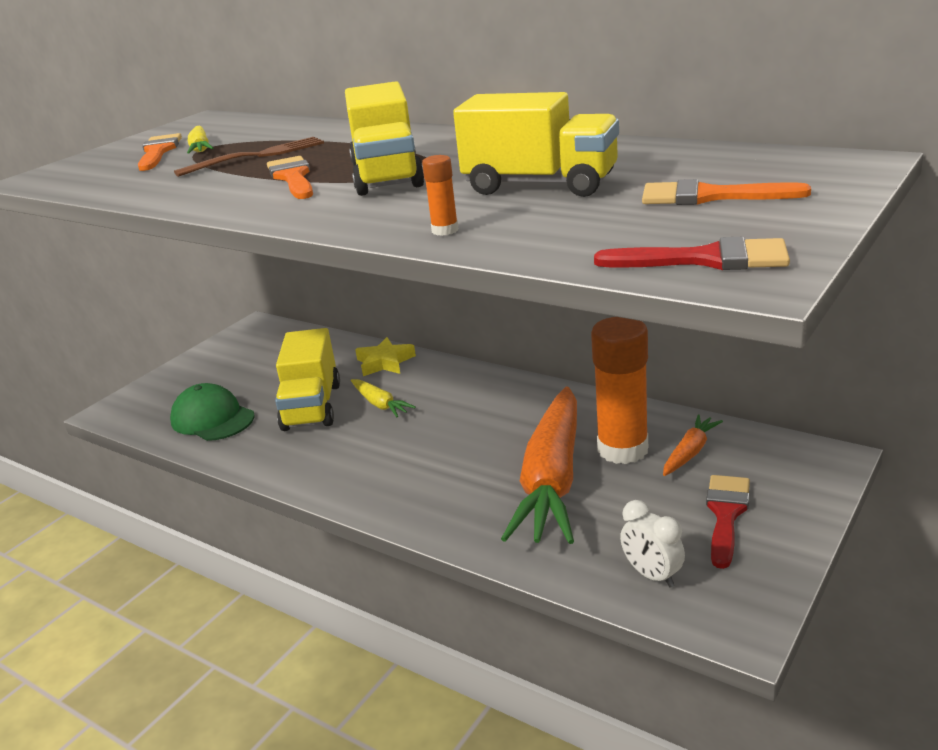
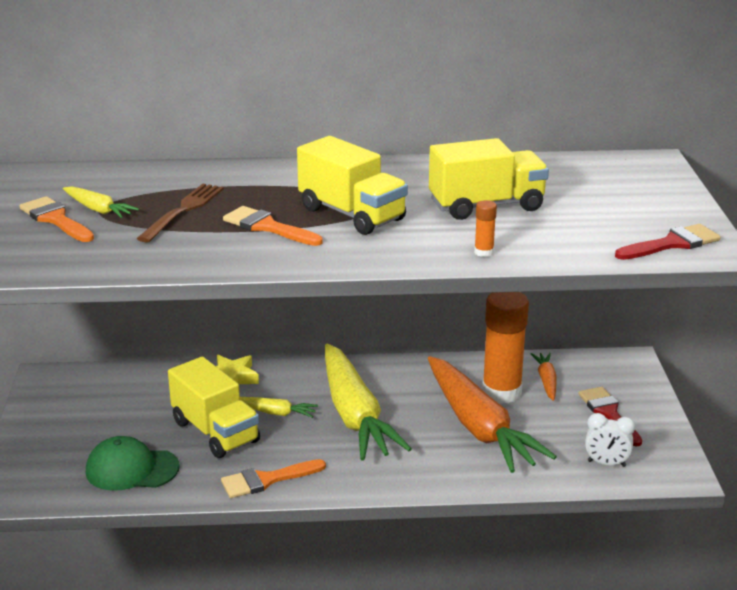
camera: 40 degrees left, 0 degrees up
orange brush [642,179,811,205] -> orange brush moved to [221,459,326,498]
none -> yellow carrot [325,343,412,460]

